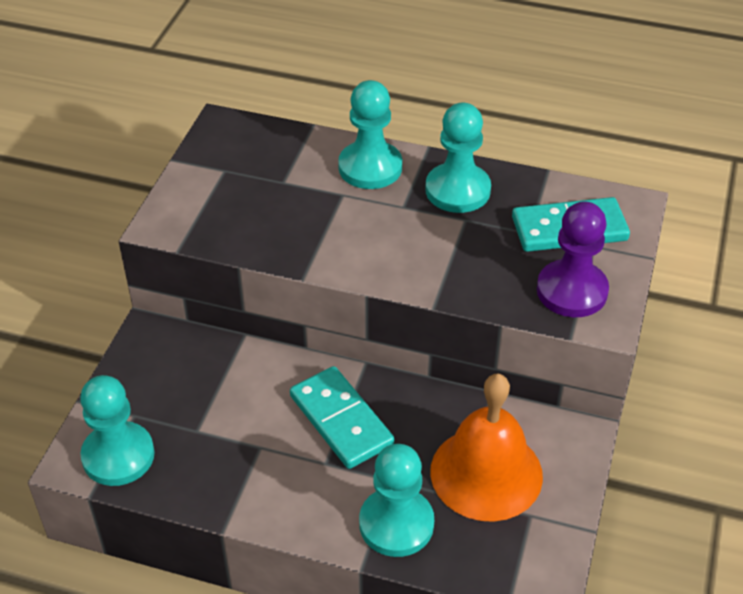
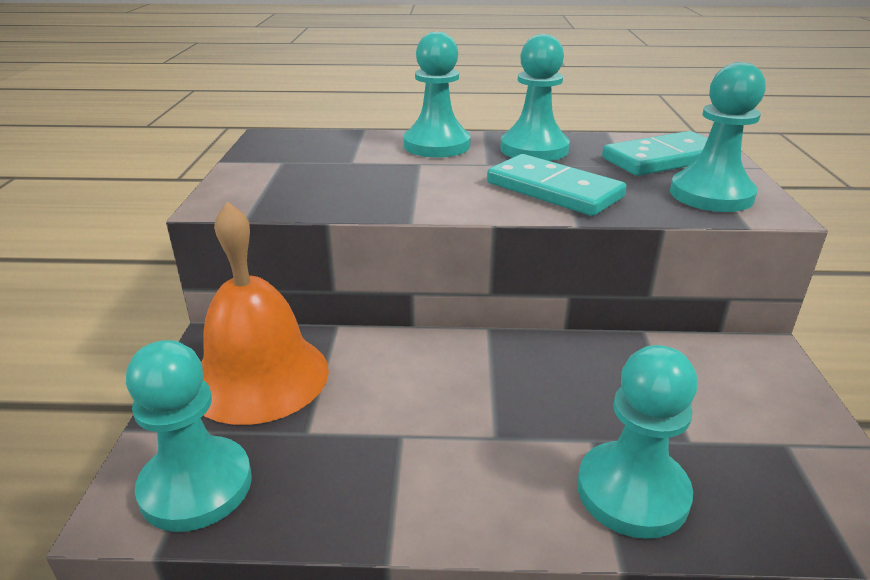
camera: 15 degrees left, 15 degrees down
turquoise domino [290,366,394,469] -> turquoise domino moved to [487,154,626,216]
orange bell [430,374,543,522] -> orange bell moved to [201,201,329,425]
purple pawn [537,201,609,317] -> turquoise pawn [670,62,766,212]

